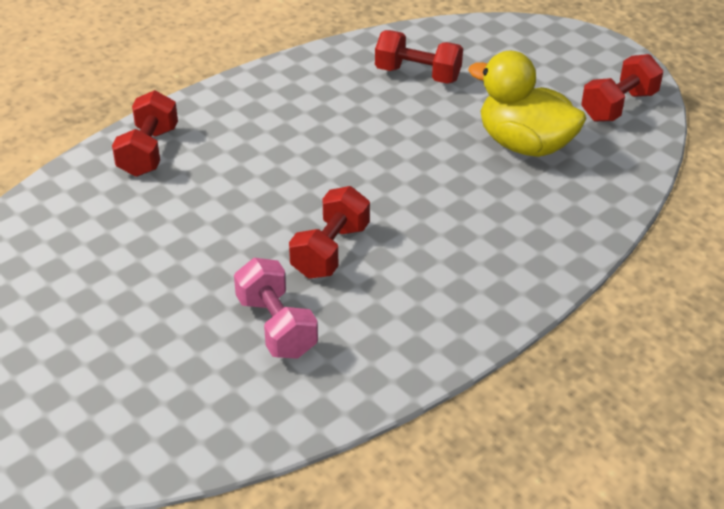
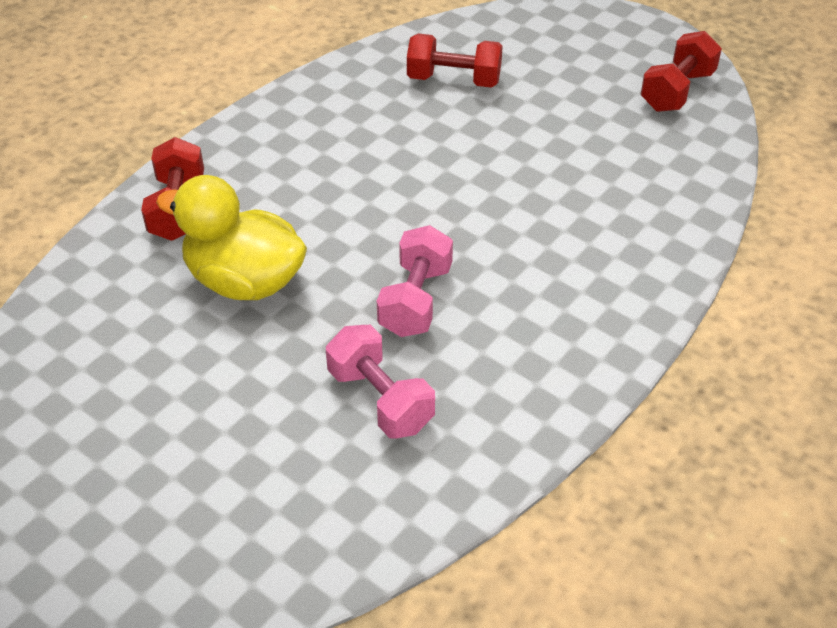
camera: 10 degrees left, 5 degrees up
red dumbbell [289,186,370,279] -> pink dumbbell [377,225,453,337]
yellow duck [468,51,586,157] -> yellow duck moved to [156,175,307,300]

